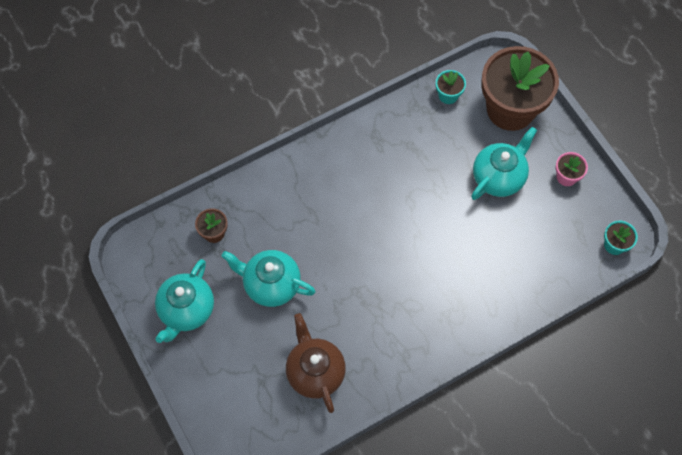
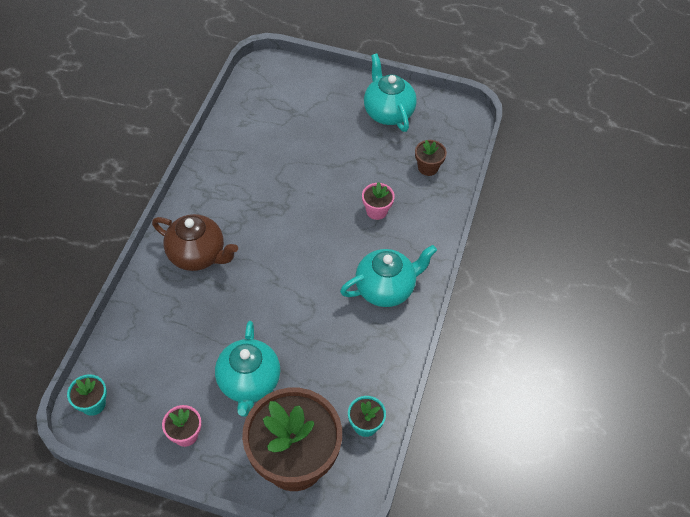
camera: 135 degrees right, 10 degrees down
turquoise teapot [221,250,316,307] -> turquoise teapot moved to [340,245,437,307]
brown teapot [286,313,346,413] -> brown teapot moved to [152,214,238,271]
none -> pink flower pot [362,182,395,220]

